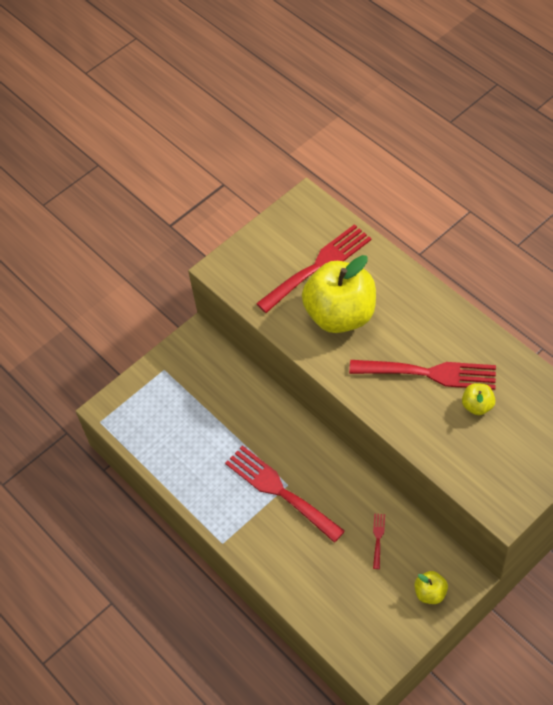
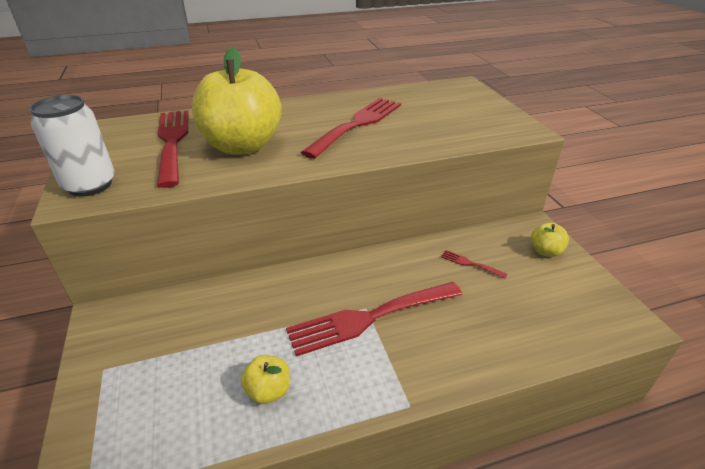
camera: 70 degrees left, 20 degrees down
yellow apple [462,383,496,415] -> yellow apple moved to [241,355,290,404]
none -> white can [29,95,115,197]

